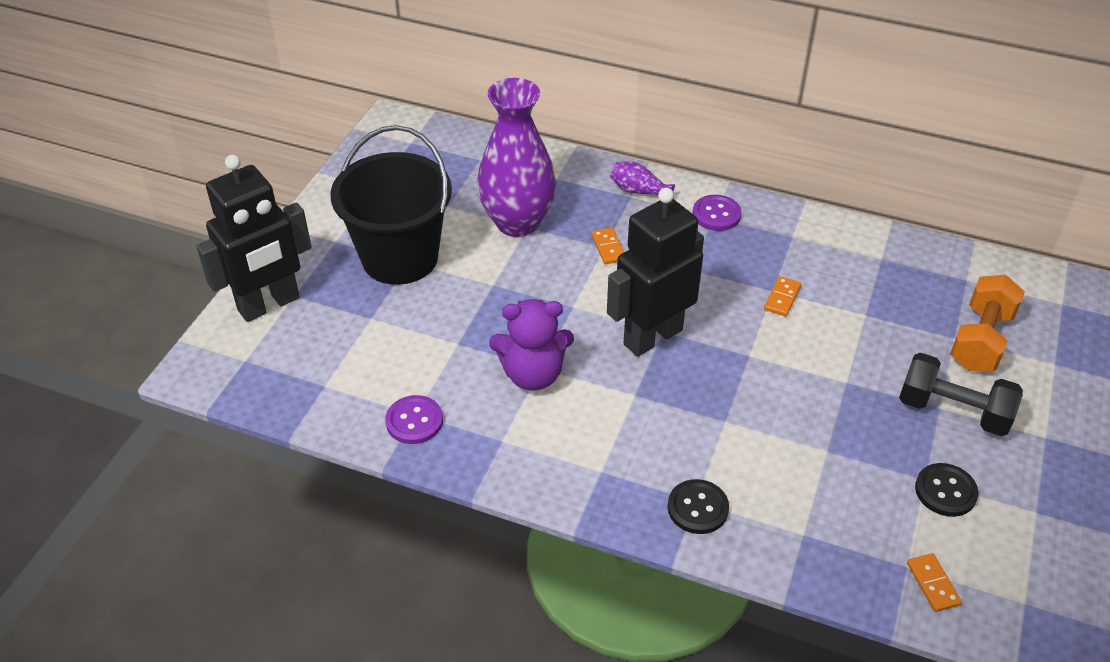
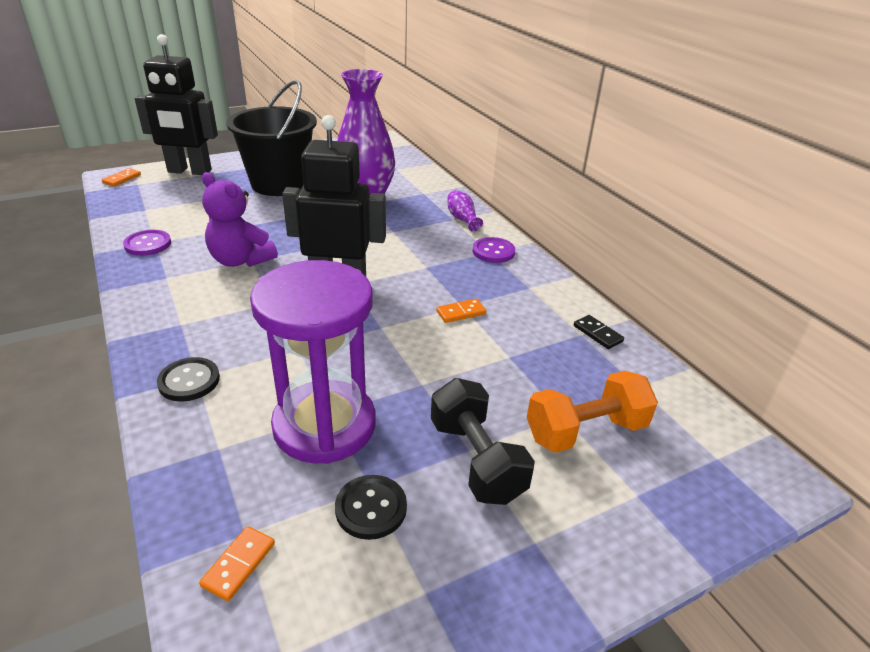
camera: 40 degrees right, 10 degrees down
orange domino [592,228,624,264] -> orange domino moved to [102,168,141,186]
none -> purple hourglass [250,260,376,464]
none -> black domino [573,315,624,349]

